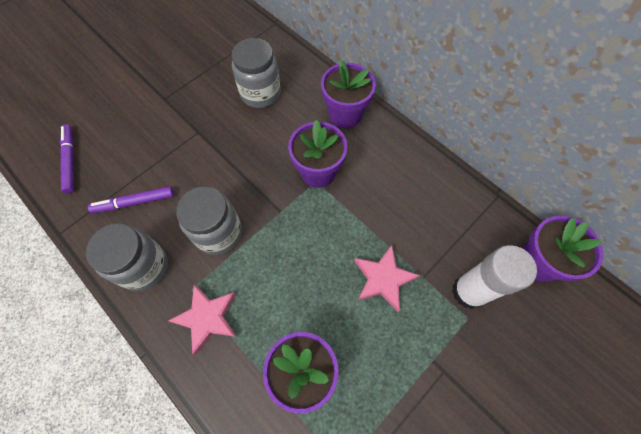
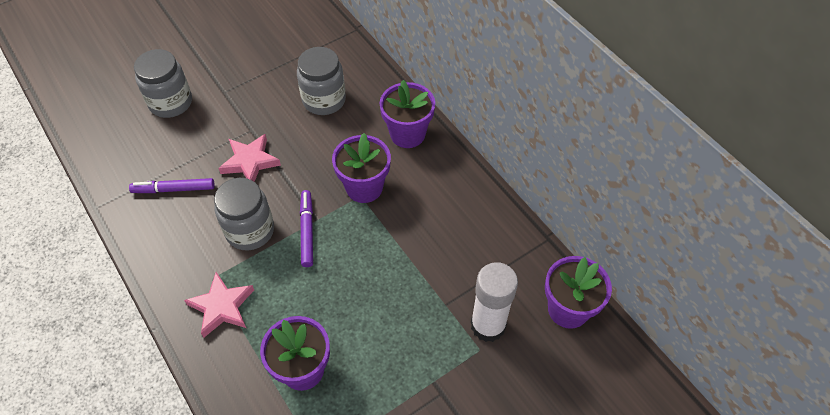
camera: 10 degrees right, 10 degrees down
purple marker [60,124,74,193] -> purple marker moved to [300,190,313,267]
grey jar [86,223,168,291] -> grey jar moved to [134,49,192,118]
pink star [354,245,420,312] -> pink star moved to [218,134,281,182]

